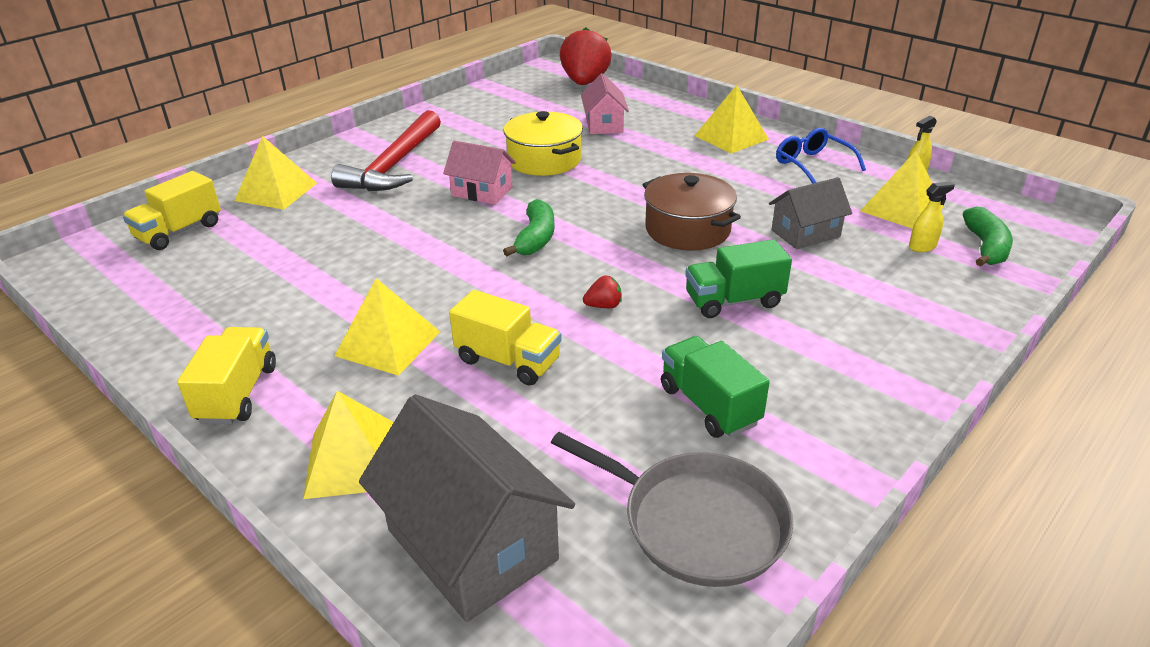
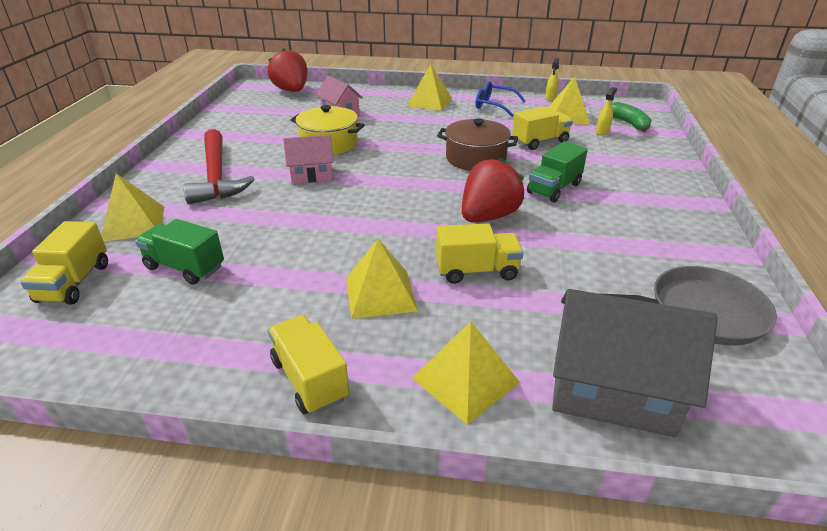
camera: 35 degrees left, 0 degrees up
green banana [503,199,555,256] -> none
red strawberry [583,276,622,308] -> red strawberry [462,158,525,223], size x2.42
green truck [661,336,770,438] -> green truck moved to [135,219,224,285]
grey house [769,177,852,249] -> yellow truck [512,106,573,150]

